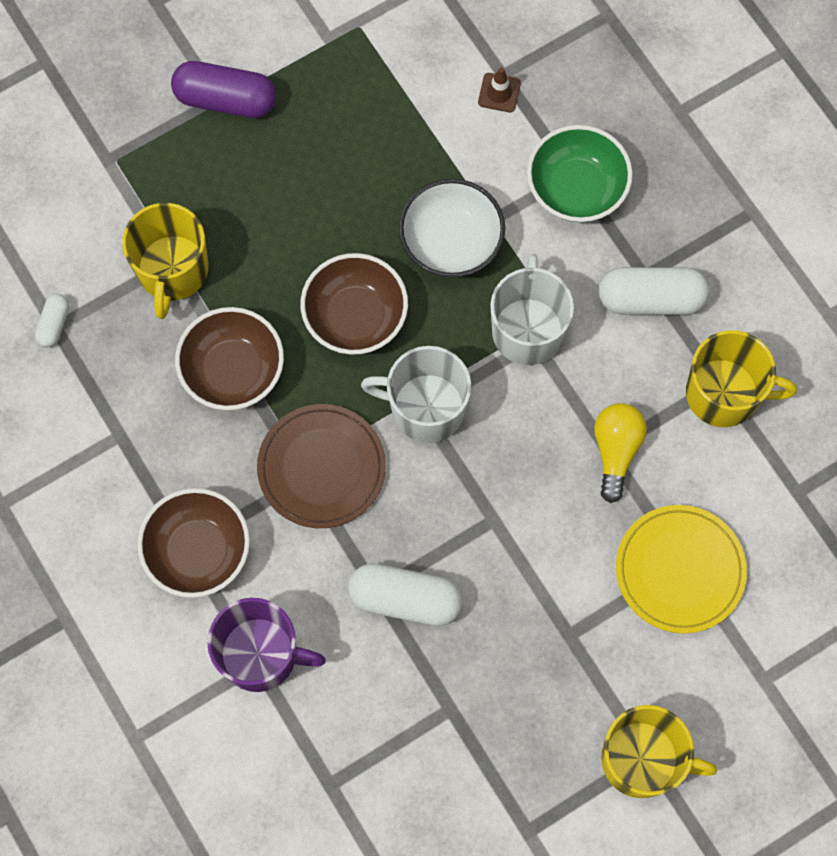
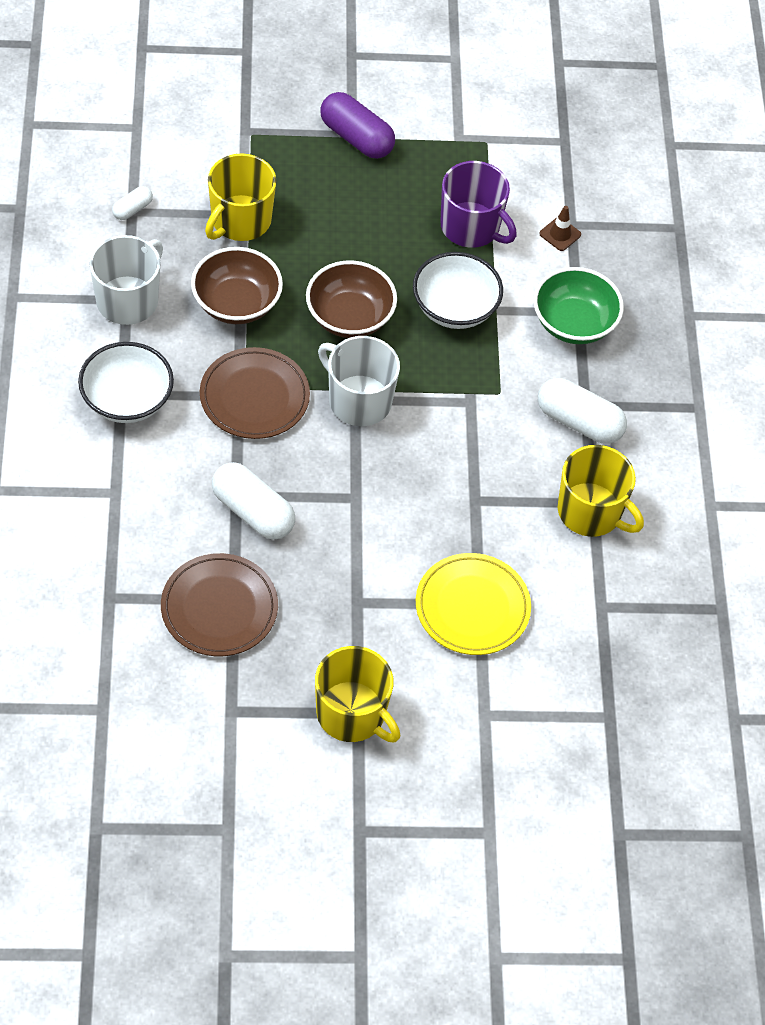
camera: 25 degrees right, 15 degrees down
brown bowl [137,488,250,598] -> white bowl [78,342,174,423]
purple mug [207,598,326,692] -> purple mug moved to [440,161,517,248]
white mug [490,254,574,365] -> white mug moved to [89,235,163,325]
yellow light bulb [594,403,647,503] -> none
none -> brown plate [161,553,278,656]

